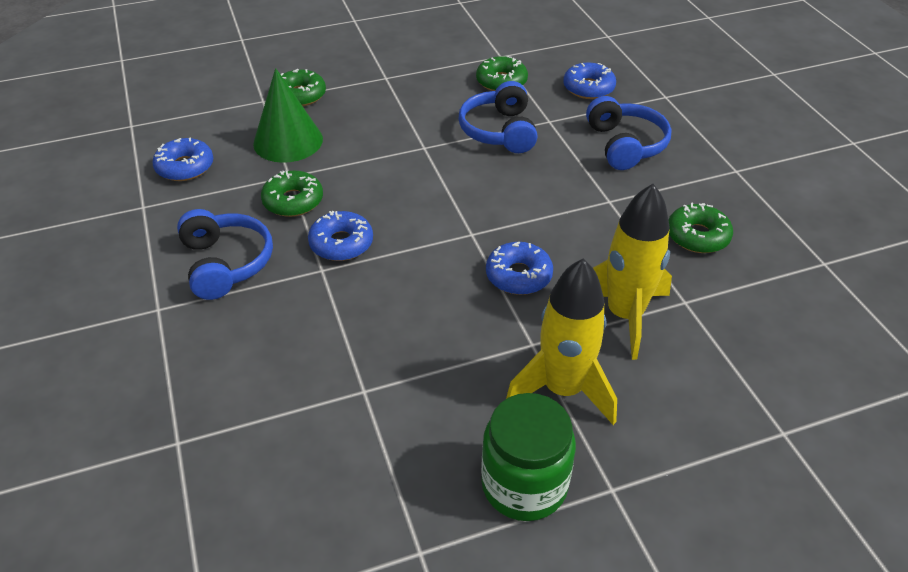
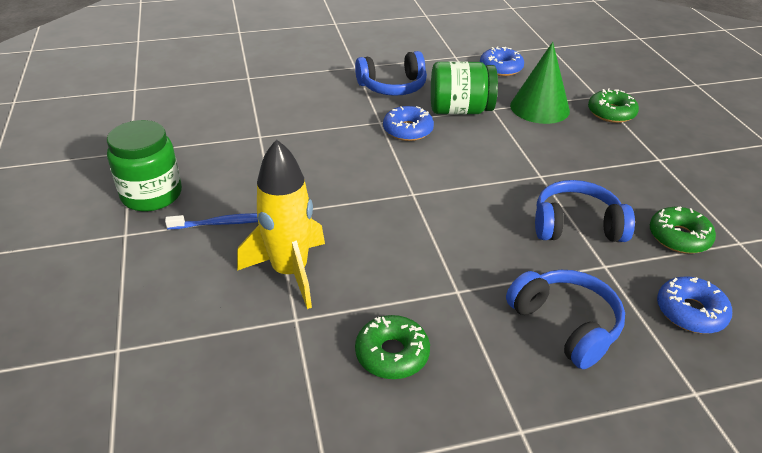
camera: 95 degrees right, 5 degrees down
green donut [261,171,323,217] -> green jar [431,61,498,115]
blue donut [486,242,553,295] -> none
yellow rocket [506,259,617,425] -> blue toothbrush [165,213,258,230]
blue headphones [586,96,671,170] -> blue headphones turned 120 degrees counterclockwise [506,270,625,369]

